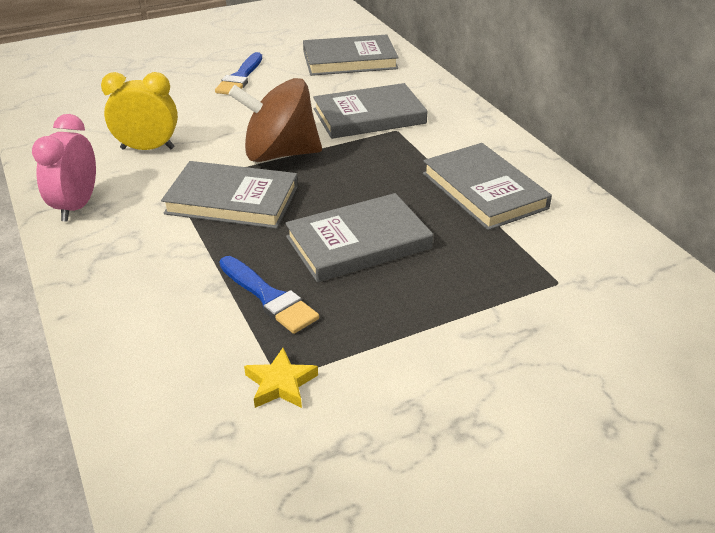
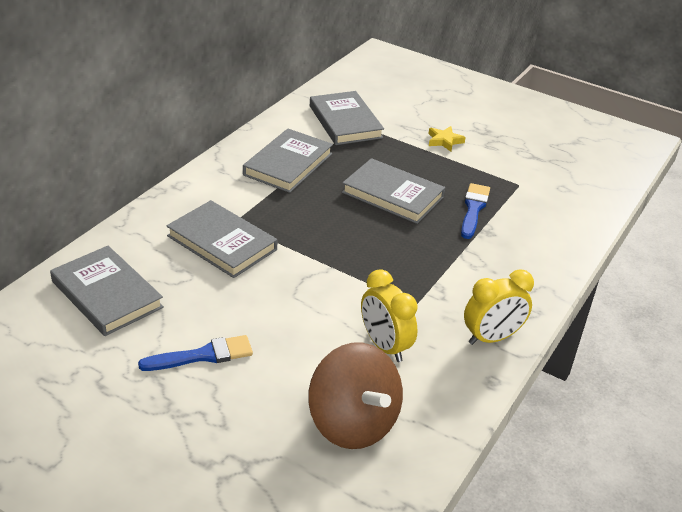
camera: 125 degrees left, 0 degrees up
pink clock [32,114,96,222] -> yellow clock [464,269,534,345]
grey book [161,161,298,229] -> grey book moved to [310,91,384,145]
brown spinning top [228,78,322,162] -> brown spinning top moved to [308,343,403,449]
yellow star [244,348,318,408] -> yellow star moved to [428,126,466,152]

